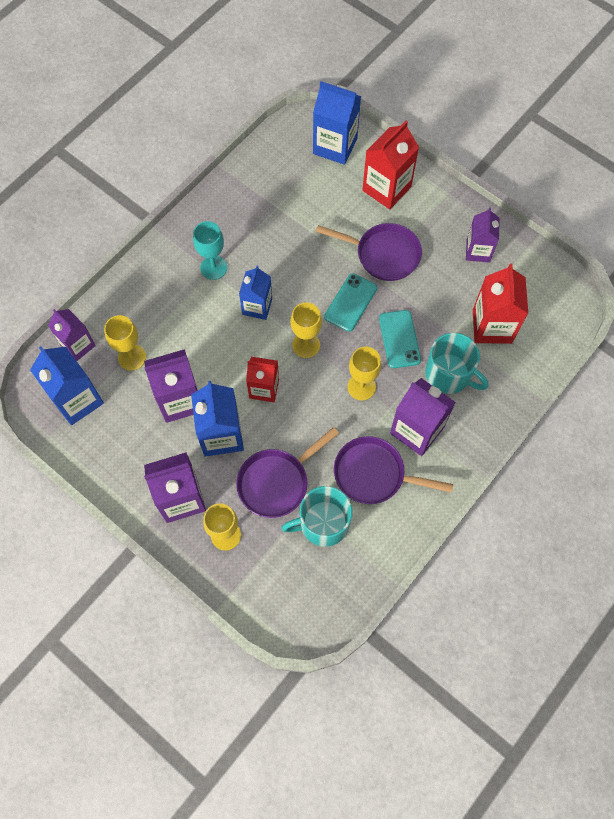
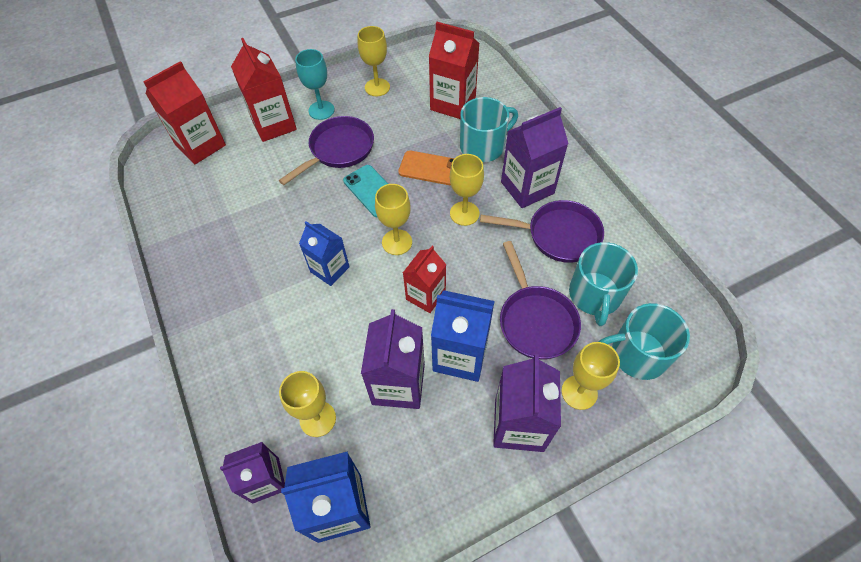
camera: 65 degrees left, 10 degrees down
turquoise goblet [193,221,227,280] -> turquoise goblet moved to [295,49,335,120]
blue carton [313,81,361,165] -> red carton [143,61,226,164]
purple pan [334,436,453,504] -> purple pan turned 120 degrees counterclockwise [480,200,604,263]
turquoise phone [379,310,421,368] -> orange phone [398,150,455,186]
purple carton [466,207,500,263] -> yellow goblet [358,26,390,96]
none -> turquoise mug [598,303,690,380]

